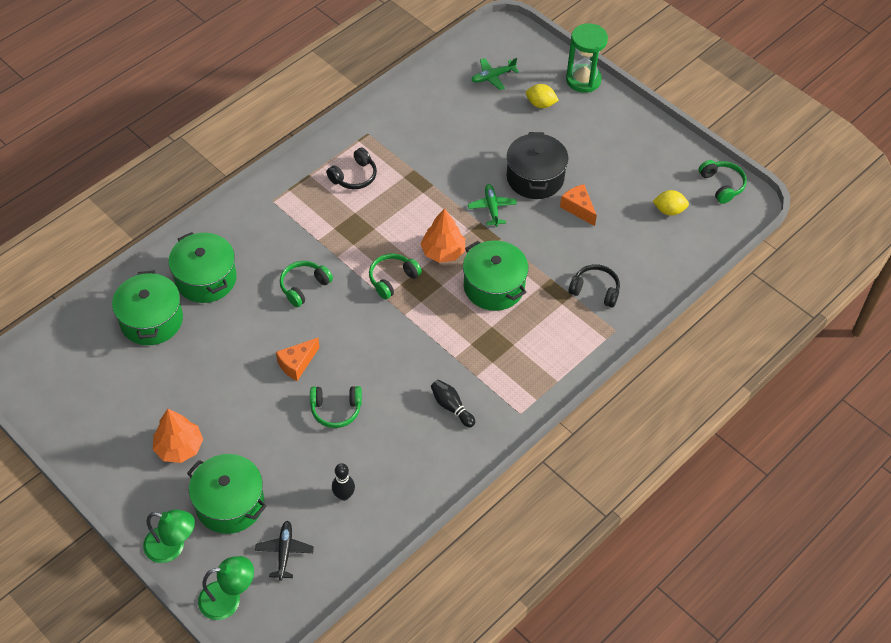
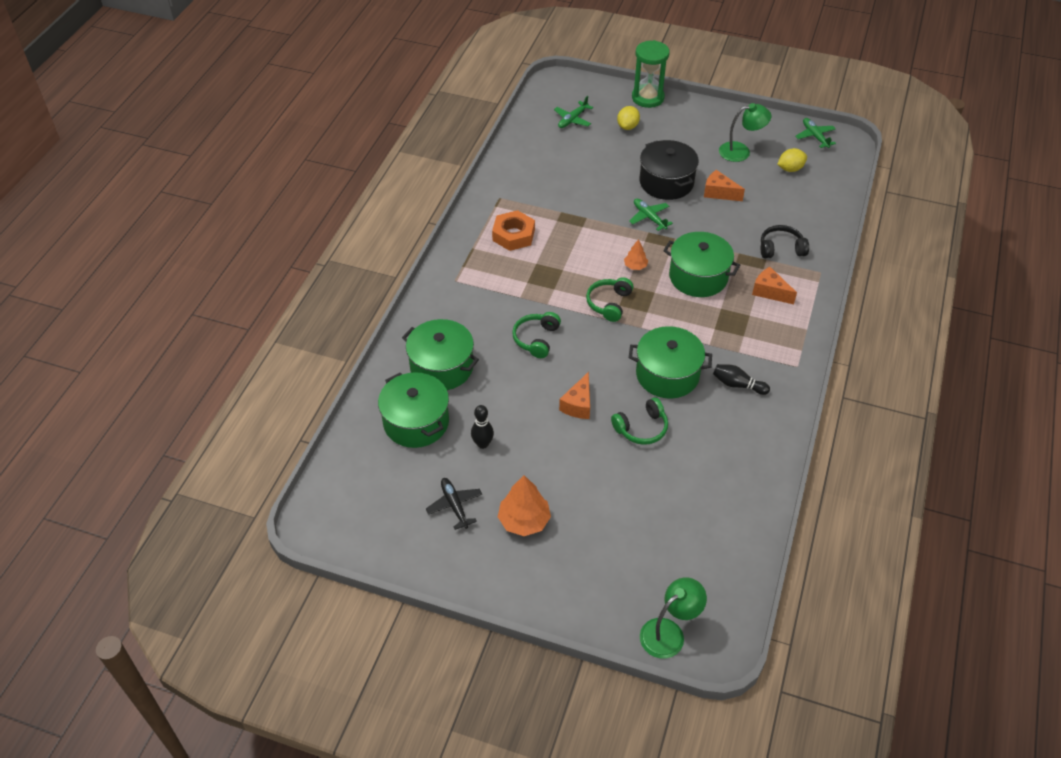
camera: 25 degrees left, 5 degrees down
green lamp [143,510,195,563] -> green lamp moved to [719,103,771,162]
green pot [187,454,267,534] -> green pot moved to [629,326,712,399]
black plane [255,521,314,581] -> black plane moved to [426,478,482,530]
black headphones [326,147,377,189] -> orange nut [492,210,535,251]
black bowling pin [332,463,355,501] -> black bowling pin moved to [471,405,494,449]
orange tree [421,208,465,263] -> orange tree [624,239,648,270], size x0.55
yellow lemon [526,84,559,108] -> yellow lemon turned 60 degrees counterclockwise [617,106,640,130]
green headphones [699,160,747,204] -> green plane [795,118,836,148]
none -> orange cheese [752,267,797,304]

